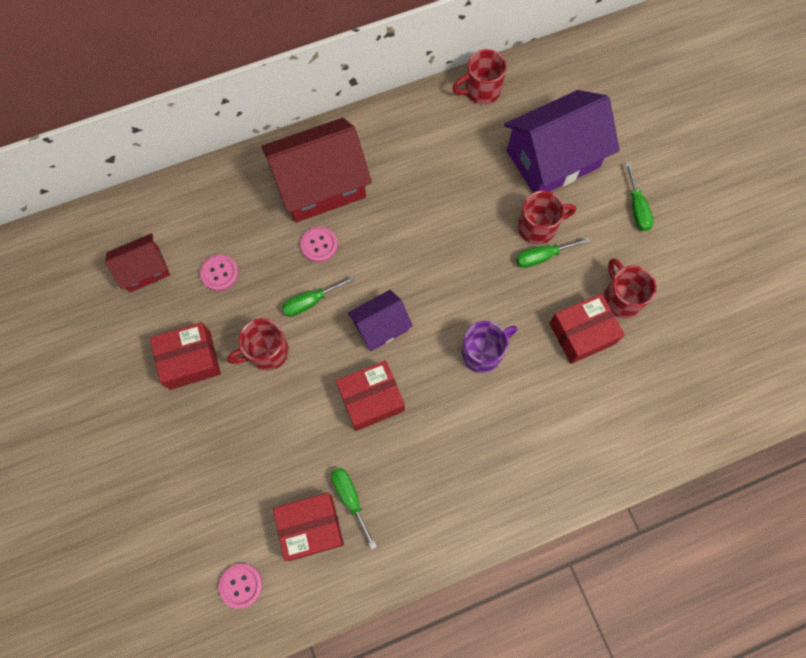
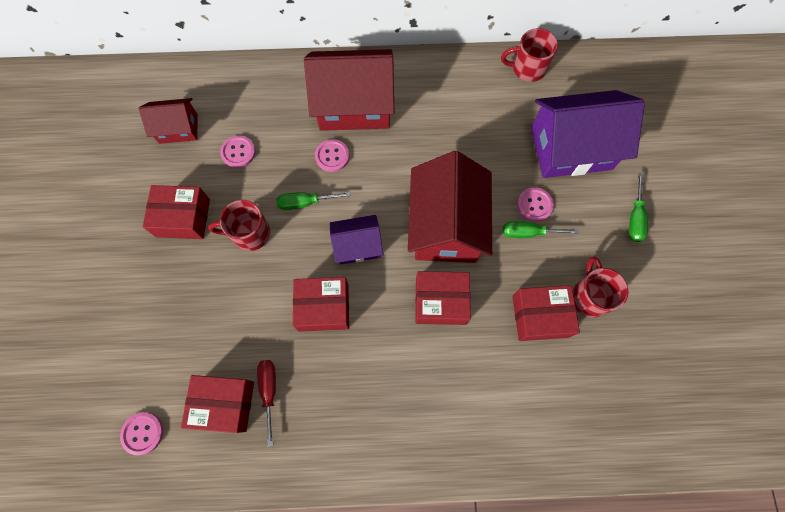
camera: 20 degrees right, 0 degrees up
green screwdriver [331,468,377,549] -> red screwdriver [257,360,276,446]
purple mug [462,321,517,373] -> red box [415,271,471,325]
red mug [518,191,576,245] -> pink button [517,187,554,222]
none -> red house [408,151,492,263]

